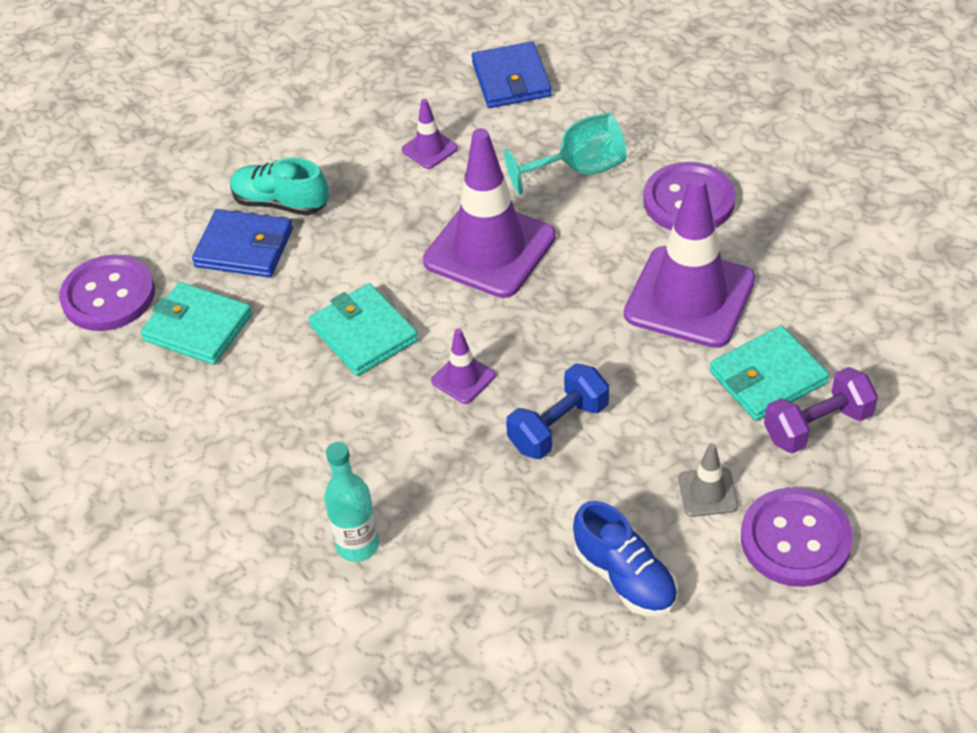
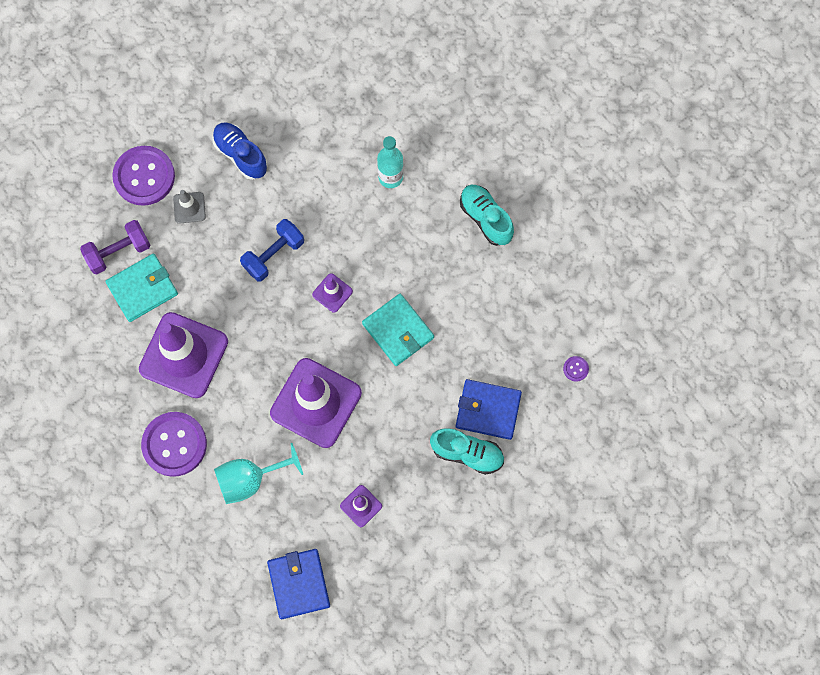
camera: 175 degrees right, 25 degrees up
purple button [59,255,155,331] -> purple button [563,356,589,382], size x0.40
turquoise wallet [140,282,252,365] -> none
none -> turquoise shoe [460,185,514,246]

